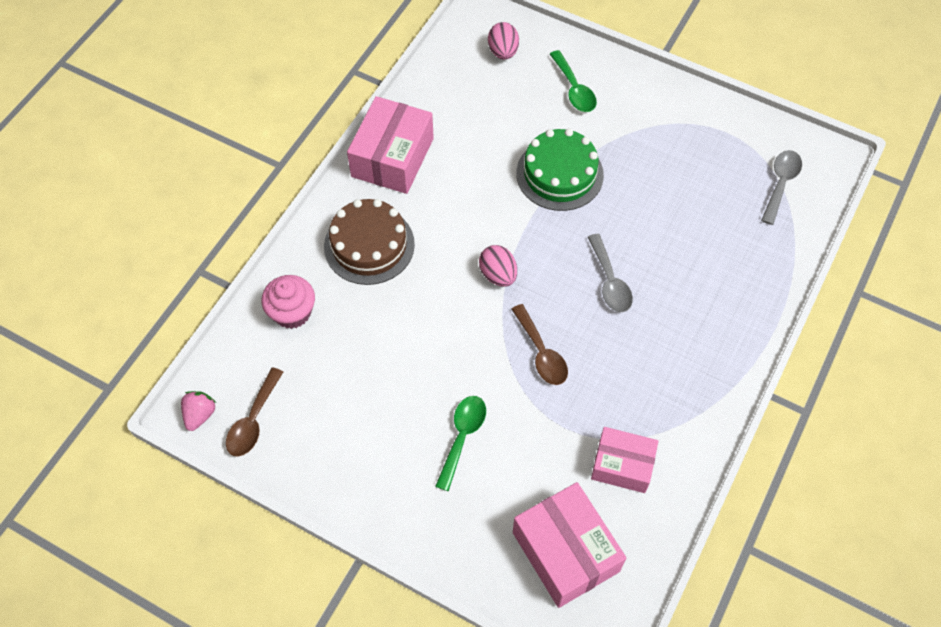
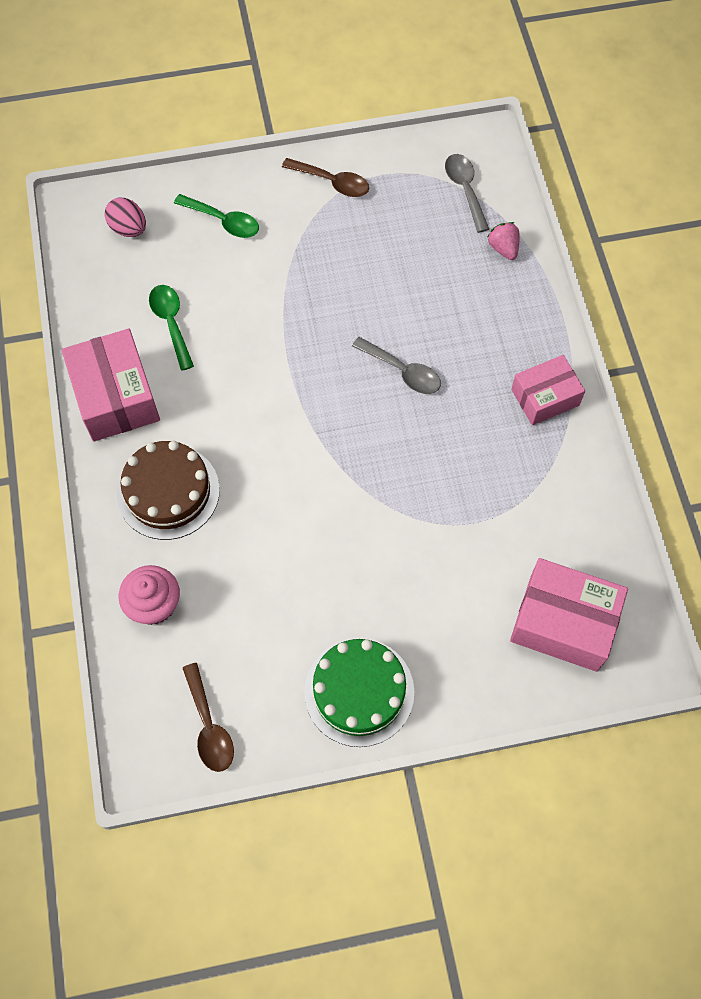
camera: 40 degrees left, 5 degrees up
pink strawberry [181,391,216,431] -> pink strawberry moved to [488,222,520,260]
green spoon [435,396,486,491] -> green spoon moved to [149,285,194,371]
pink egg [479,245,517,287] -> none
brown spoon [511,304,568,385] -> brown spoon moved to [282,158,369,197]
green cake [516,128,604,211] -> green cake moved to [304,638,414,747]
pink box [591,427,659,493] -> pink box moved to [511,355,585,425]

